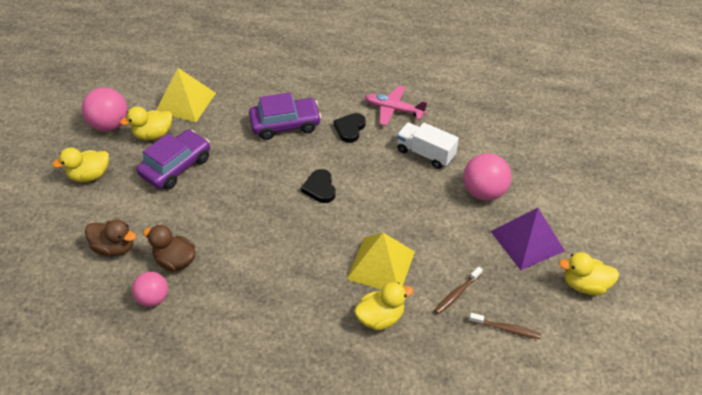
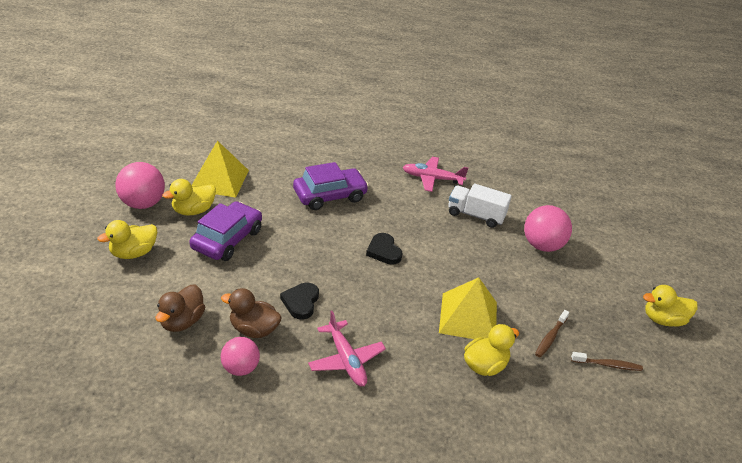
camera: 15 degrees left, 10 degrees down
brown duck [85,219,136,256] -> brown duck turned 105 degrees clockwise [156,285,205,332]
black heart [334,113,366,143] -> black heart moved to [280,283,319,320]
purple pyramid [491,208,565,270] -> none
none -> pink plane [308,311,386,386]

